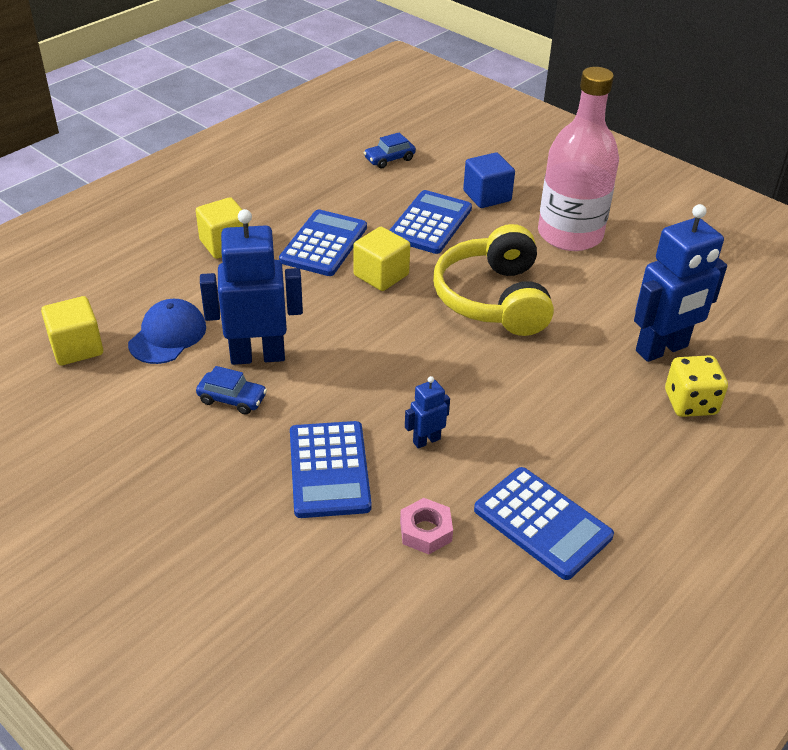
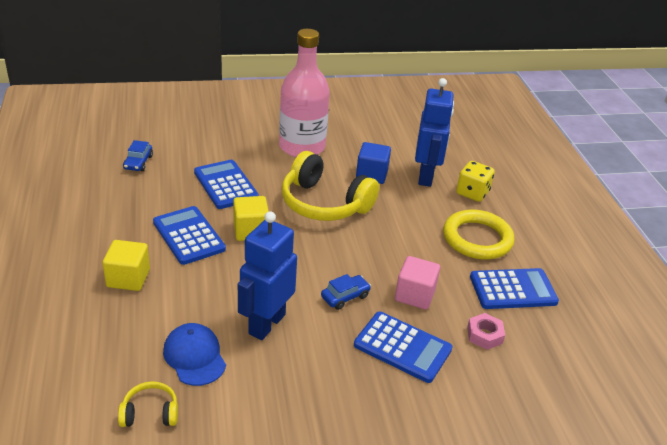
camera: 55 degrees left, 5 degrees down
yellow cube [41,296,103,366] -> yellow headphones [118,381,178,427]
blue car [196,366,267,415] -> blue car moved to [321,274,371,310]
blue robot [405,376,450,449] -> pink cube [395,256,440,310]
blue cube [463,153,515,208] -> blue cube moved to [356,142,391,184]
none -> yellow ring [443,210,515,259]

